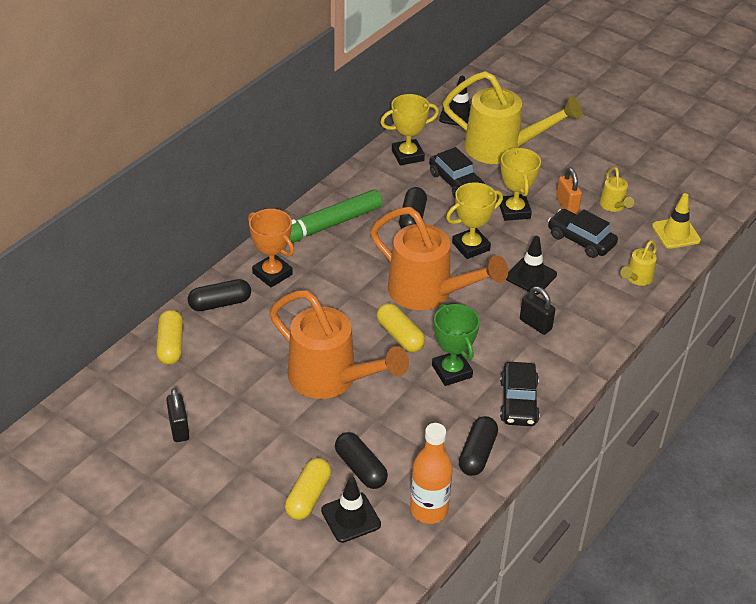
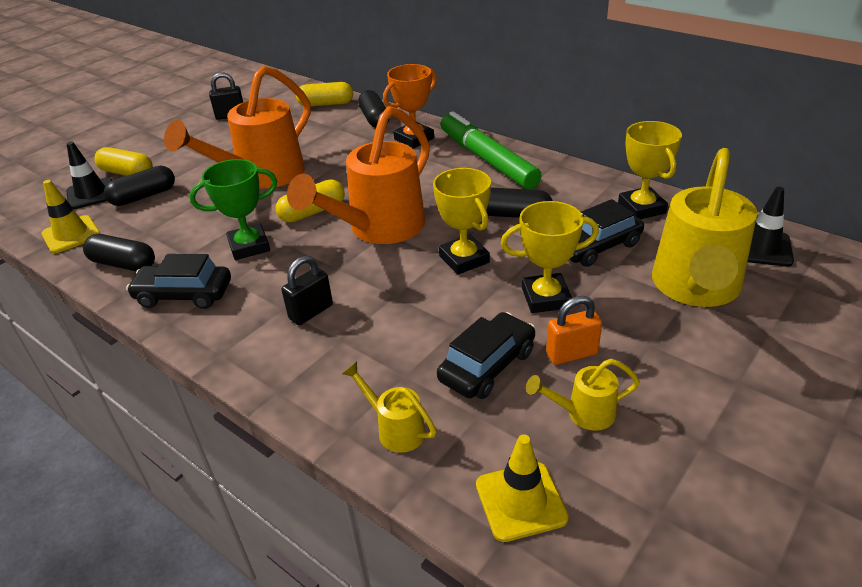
camera: 95 degrees right, 5 degrees down
orange bottle [410,423,453,524] -> yellow traffic cone [42,180,100,253]
black traffic cone [506,236,557,295] -> none

